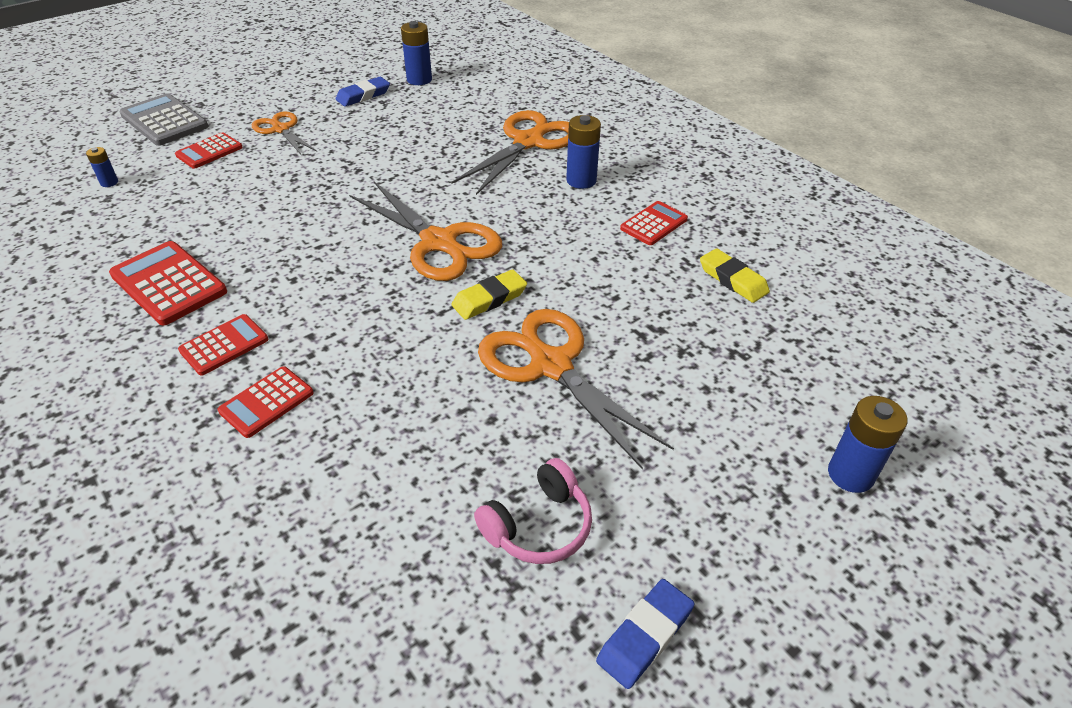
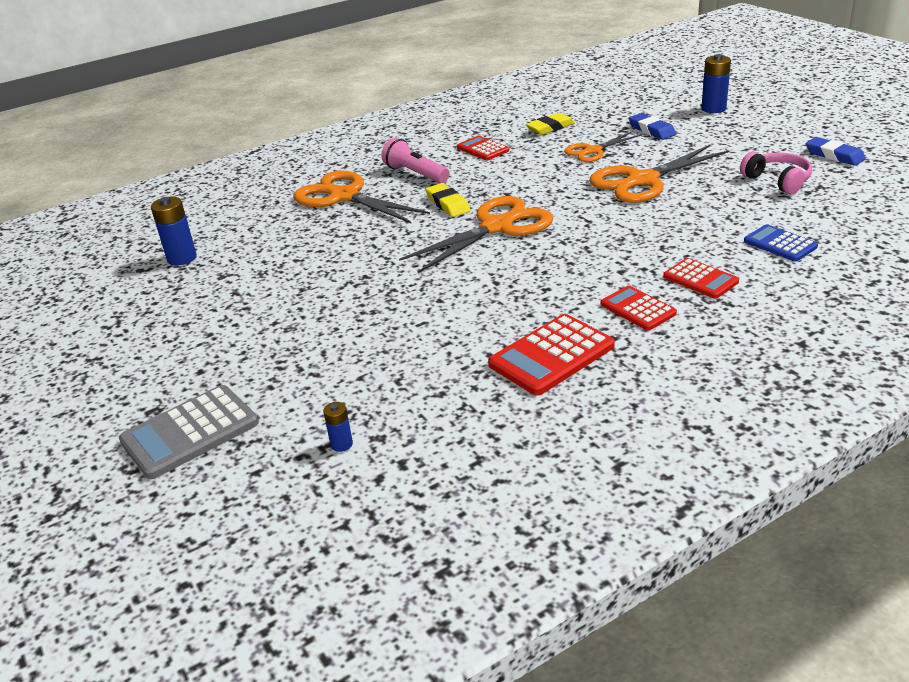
camera: 80 degrees left, 10 degrees down
red calculator [175,132,243,169] -> none
orange scissors [252,111,317,154] -> orange scissors moved to [564,132,641,162]
blue eraser [336,77,390,107] -> blue eraser moved to [628,113,676,140]
yellow eraser [451,270,527,320] -> yellow eraser moved to [425,183,471,217]
blue battery [566,115,601,189] -> pink flashlight [382,138,450,183]
none -> blue calculator [744,224,818,262]

